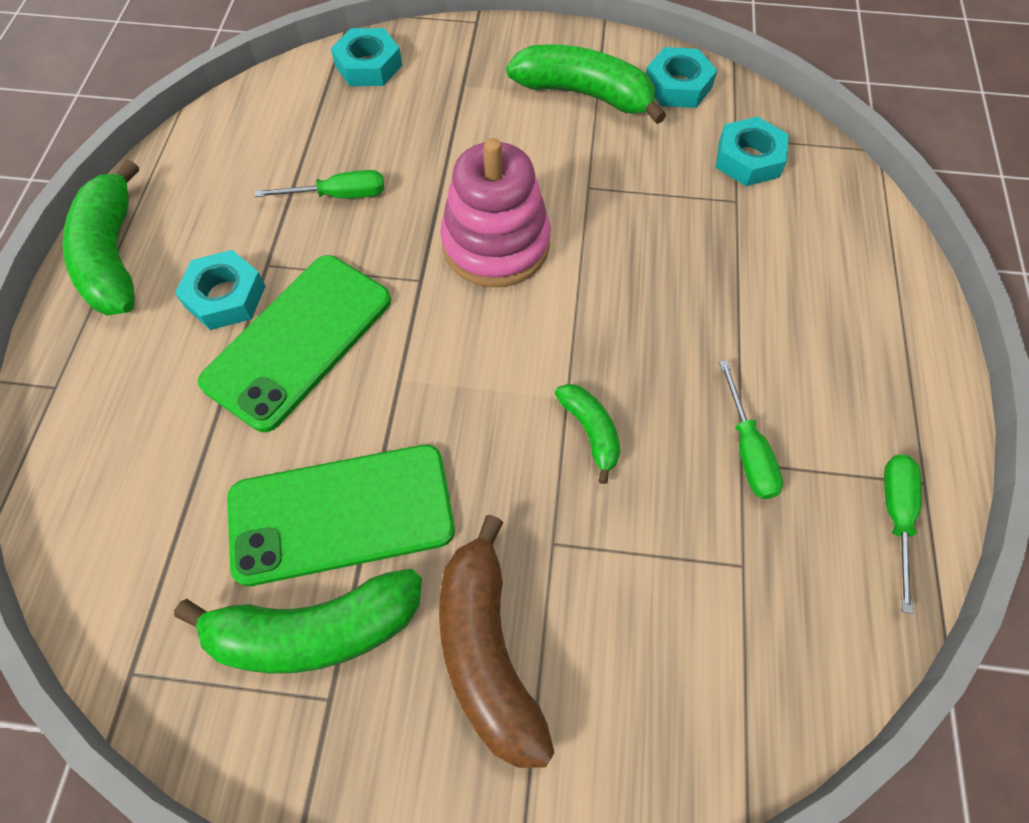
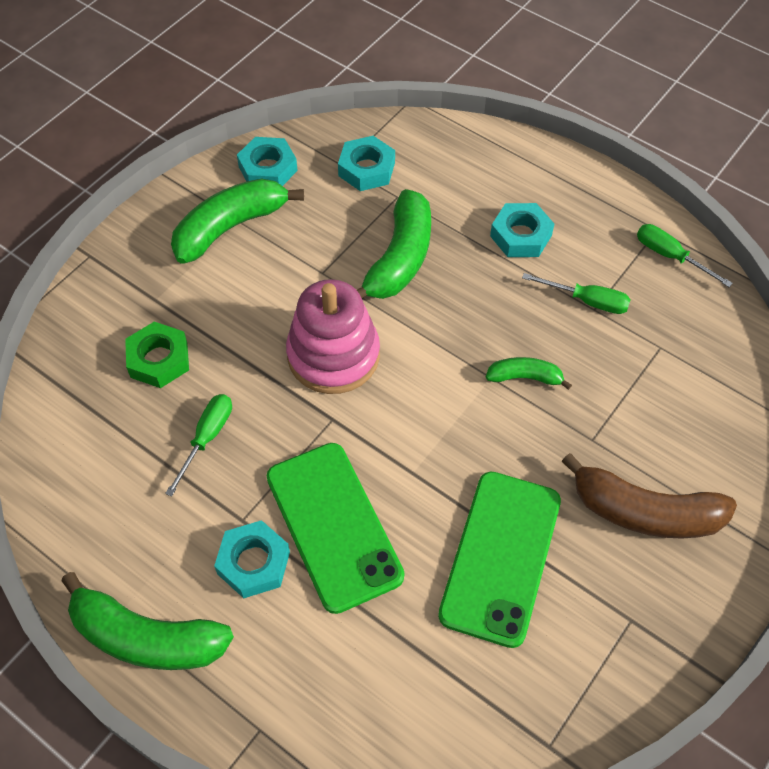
camera: 60 degrees left, 5 degrees down
green banana [174,569,422,674] -> green banana moved to [357,189,431,299]
turquoise nut [331,28,402,86] -> turquoise nut moved to [490,203,554,257]
none -> green nut [125,322,189,388]

